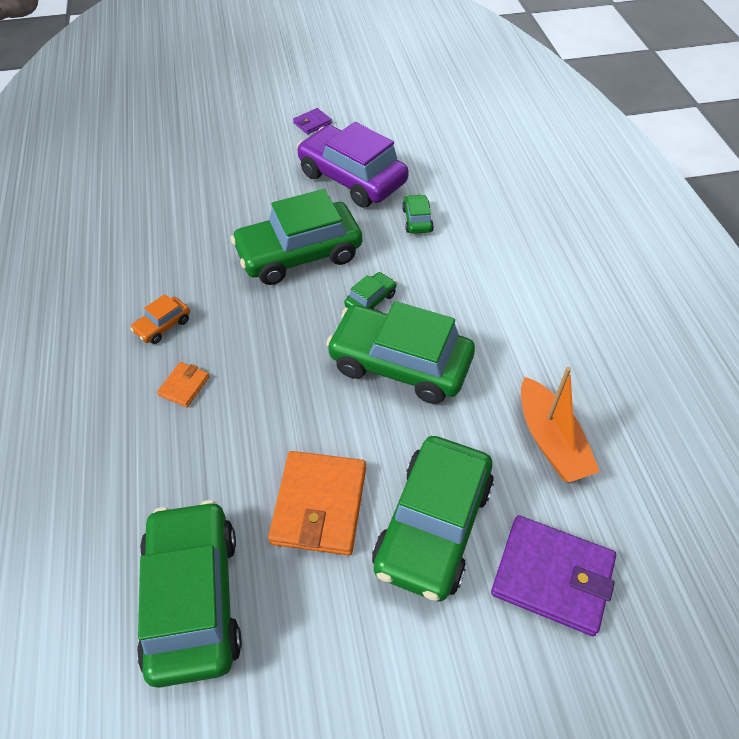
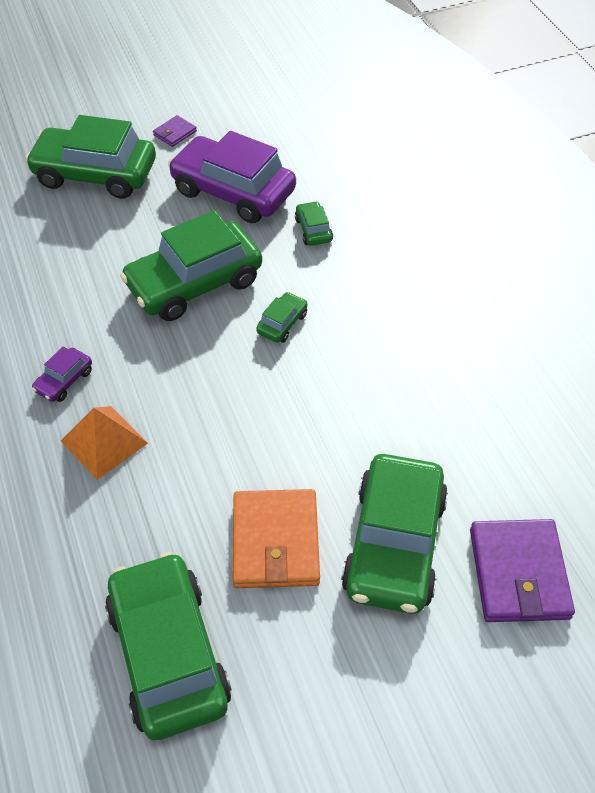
camera: 10 degrees left, 0 degrees up
orange car [130,294,190,344] -> purple car [32,346,92,402]
orange wallet [157,362,210,407] -> orange pyramid [61,406,148,480]
green car [326,301,475,404] -> green car moved to [25,115,156,199]
purple wallet [491,515,616,636] -> purple wallet turned 75 degrees clockwise [470,519,575,622]
orange boat [521,367,600,482] -> none

